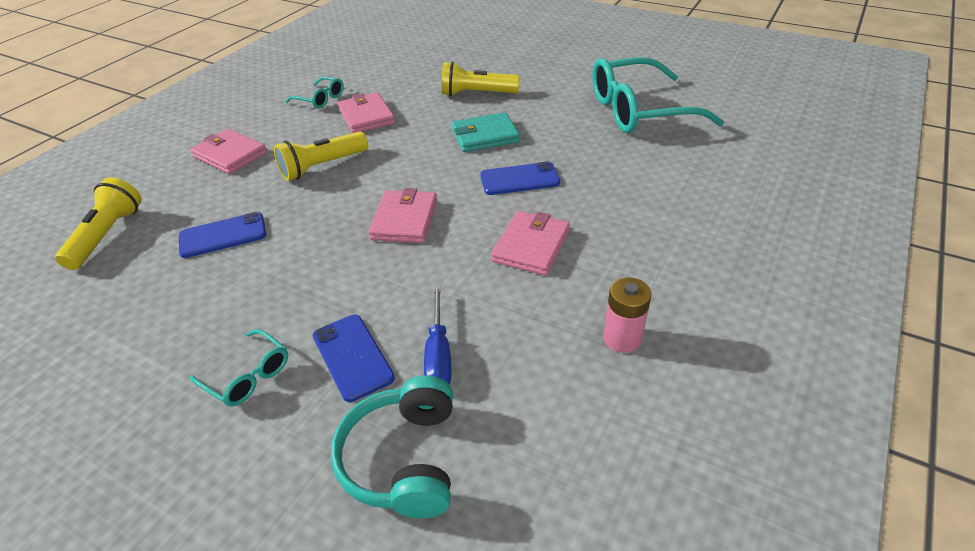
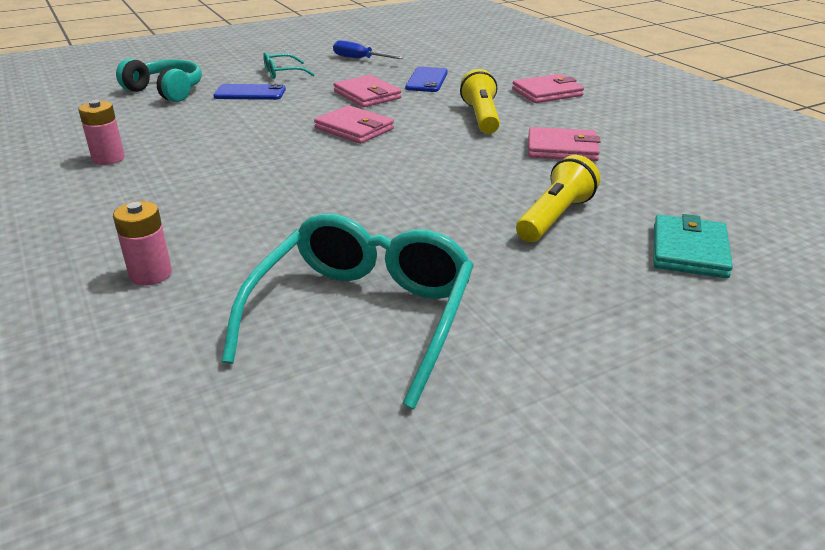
camera: 120 degrees right, 10 degrees down
yellow flashlight [55,177,142,270] -> none
turquoise glasses [285,76,344,109] -> none
blue screwdriver [424,285,452,384] -> blue screwdriver moved to [333,40,404,59]
turquoise wallet [452,112,520,152] -> turquoise wallet moved to [653,214,733,278]
blue phone [480,162,560,195] -> none
pink wallet [491,211,570,275] -> pink wallet moved to [334,75,401,107]
none -> pink battery [113,201,172,285]

